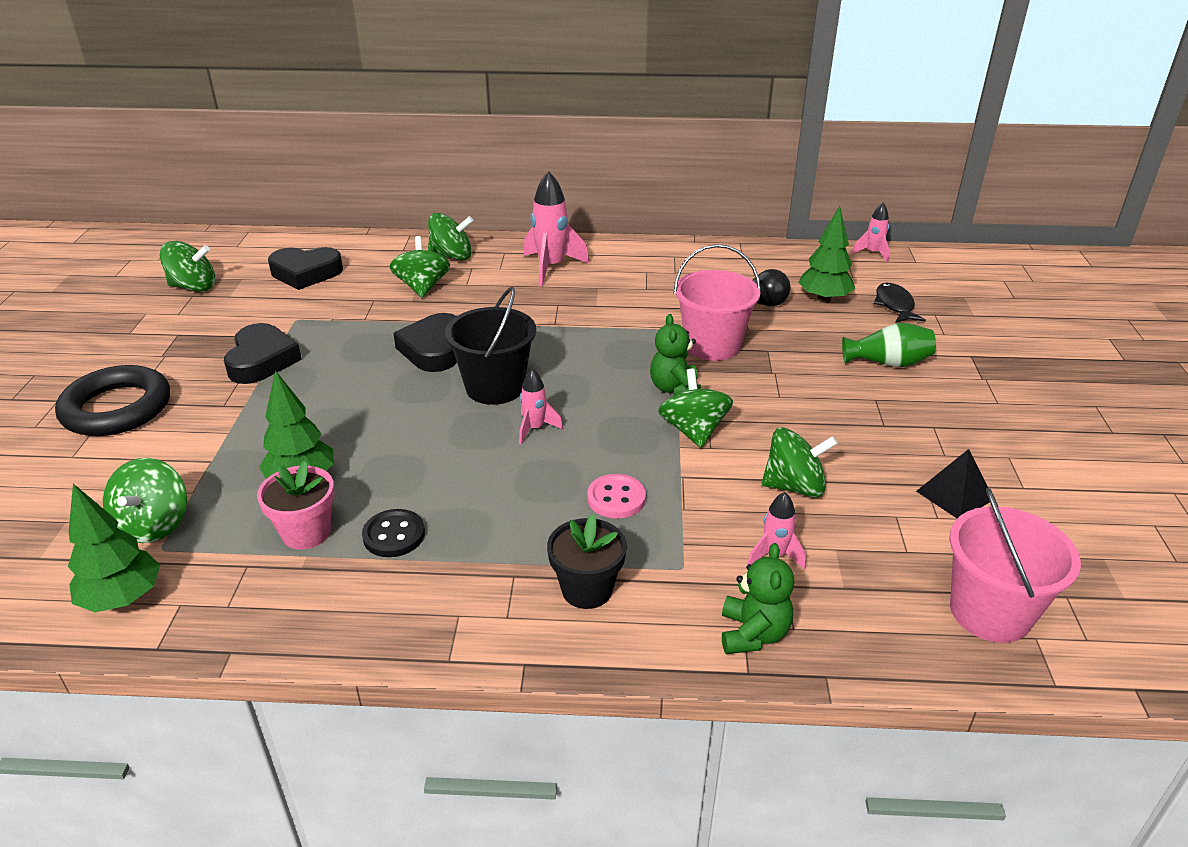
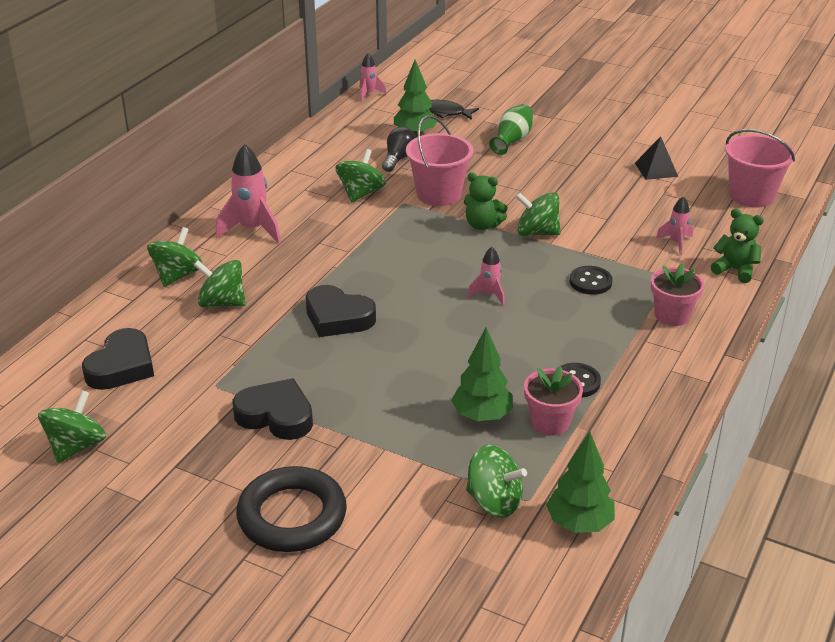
camera: 65 degrees left, 0 degrees up
black bucket [445,287,536,405] -> none
black flower pot [547,514,627,609] -> pink flower pot [651,264,704,326]
pink button [587,474,646,518] -> black button [570,266,613,295]
green spinning top [762,427,838,498] -> green spinning top moved to [336,149,386,202]

